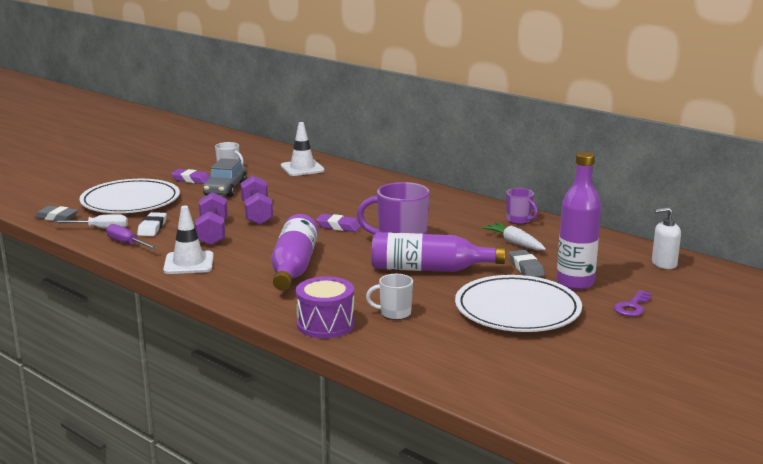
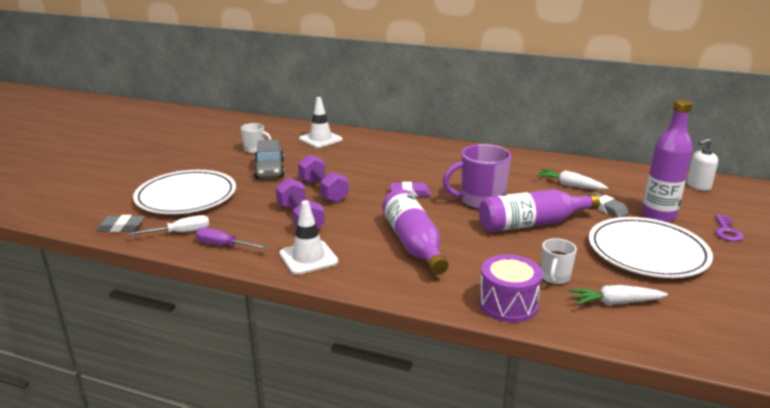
camera: 20 degrees left, 5 degrees up
white eraser [137,212,167,236] -> none
purple eraser [171,169,211,184] -> none
white mug [366,274,413,320] -> white mug turned 45 degrees counterclockwise [541,238,577,285]
purple mug [506,188,538,224] -> none
none -> white carrot [569,285,668,305]

